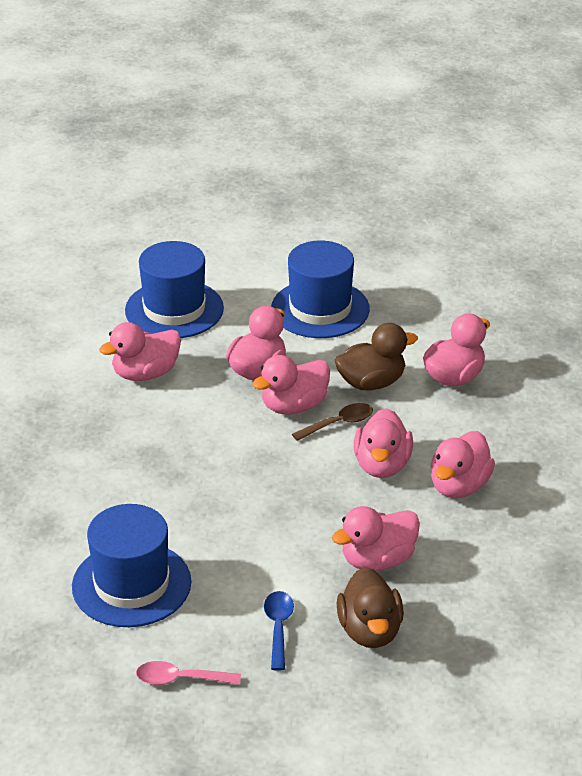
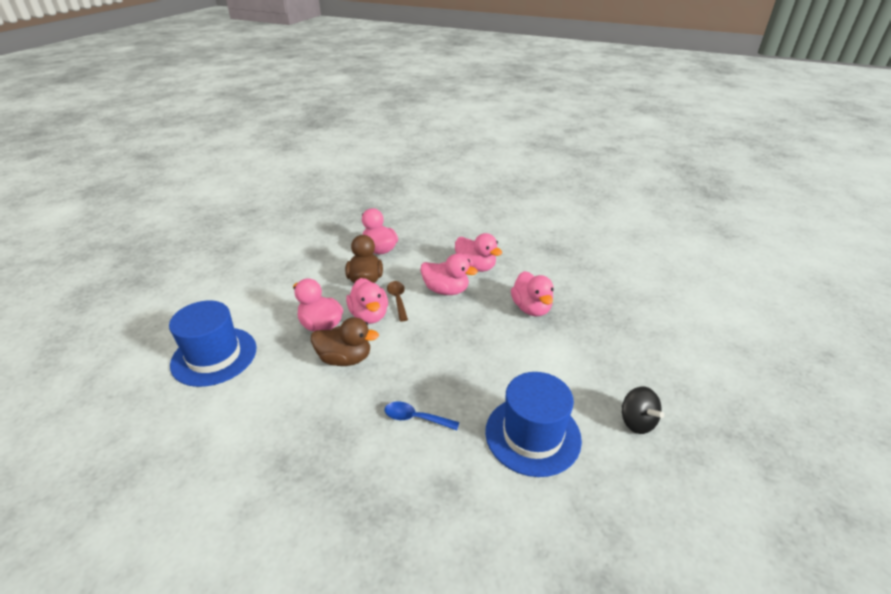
camera: 75 degrees left, 0 degrees up
pink duck [99,322,181,381] -> none
pink spoon [136,661,241,685] -> black spinning top [622,387,664,434]
blue spoon [264,591,294,671] -> blue spoon moved to [384,401,459,430]
blue hat [271,241,370,338] -> none
brown duck [337,567,404,648] -> brown duck moved to [311,317,379,366]

